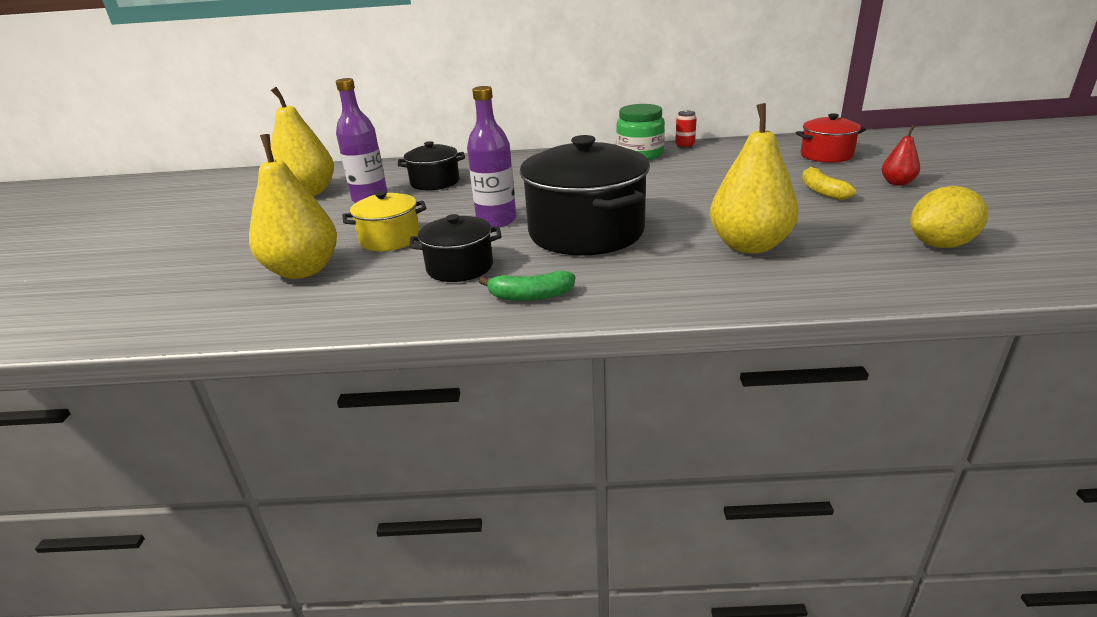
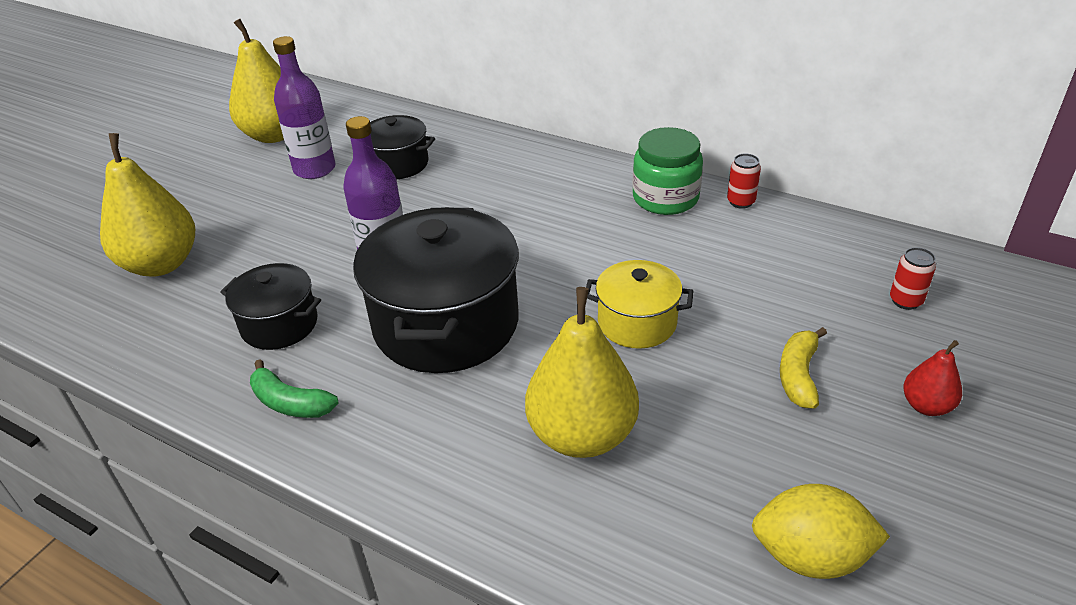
camera: 30 degrees right, 10 degrees up
yellow pot [342,191,427,251] -> yellow pot moved to [586,260,694,349]
red pot [796,114,866,163] -> red can [890,247,936,310]

